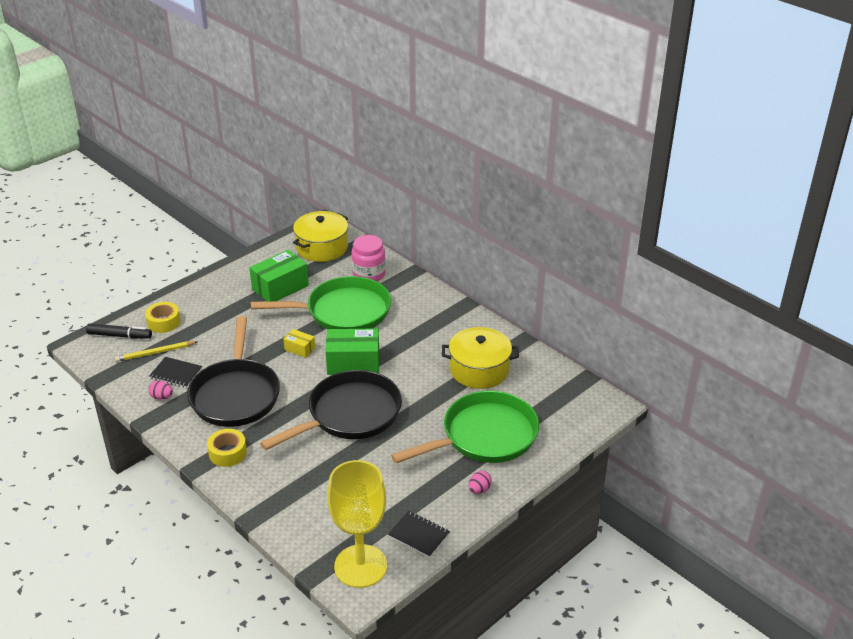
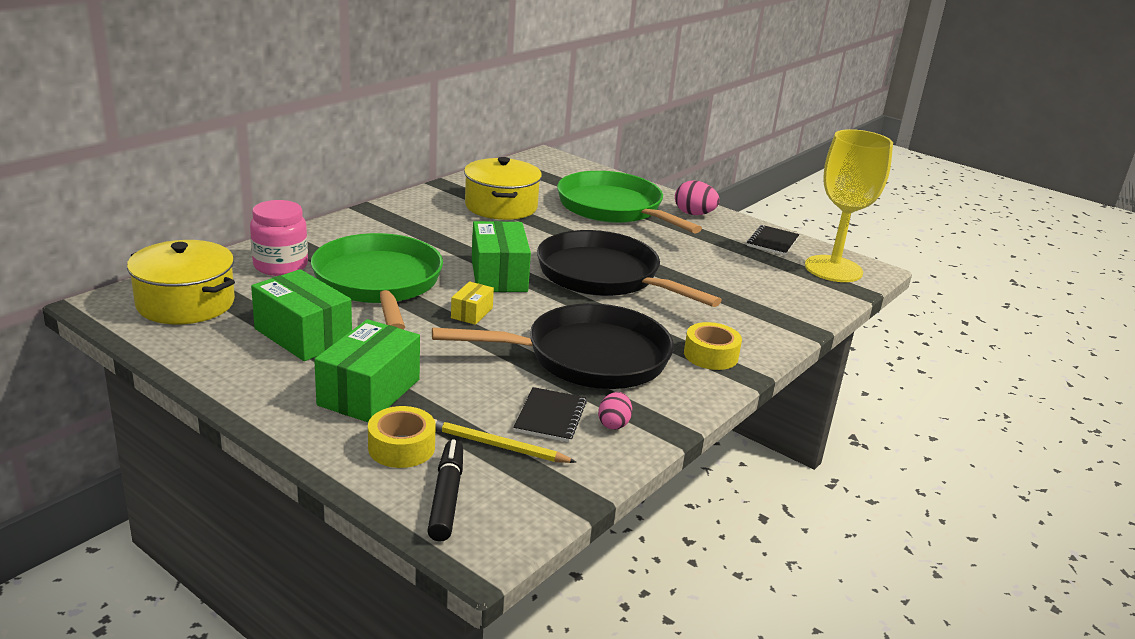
camera: 100 degrees left, 10 degrees down
yellow pencil [115,341,197,362] -> yellow pencil turned 135 degrees clockwise [434,419,576,463]
pink egg [468,471,492,494] -> pink egg [675,180,720,215], size x1.54
none -> green box [314,319,420,422]

